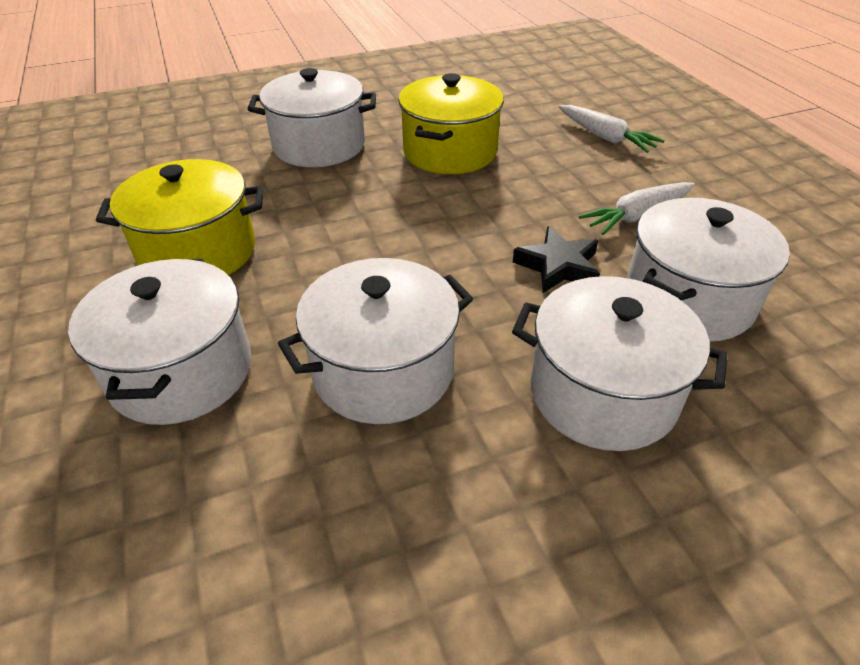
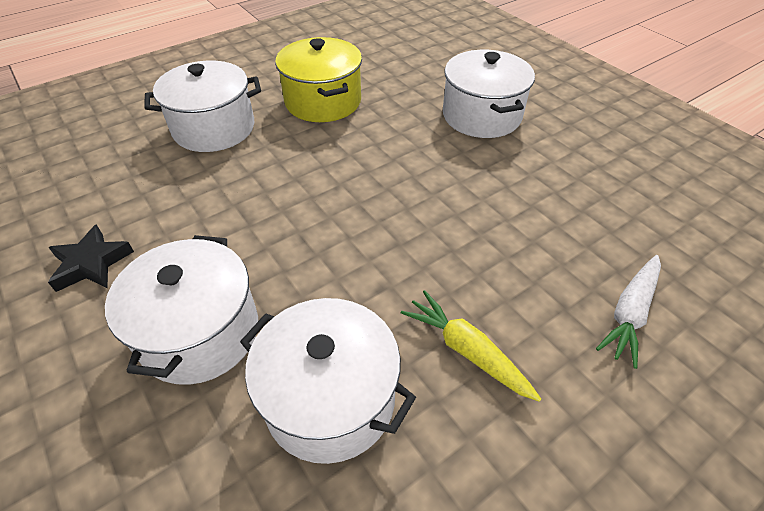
camera: 75 degrees right, 5 degrees up
white pot [278,258,473,424] -> none
yellow pot [398,73,504,174] -> none
black star [513,226,600,293] -> black star moved to [48,224,134,292]
white carrot [579,182,695,235] -> yellow carrot [401,290,541,402]

